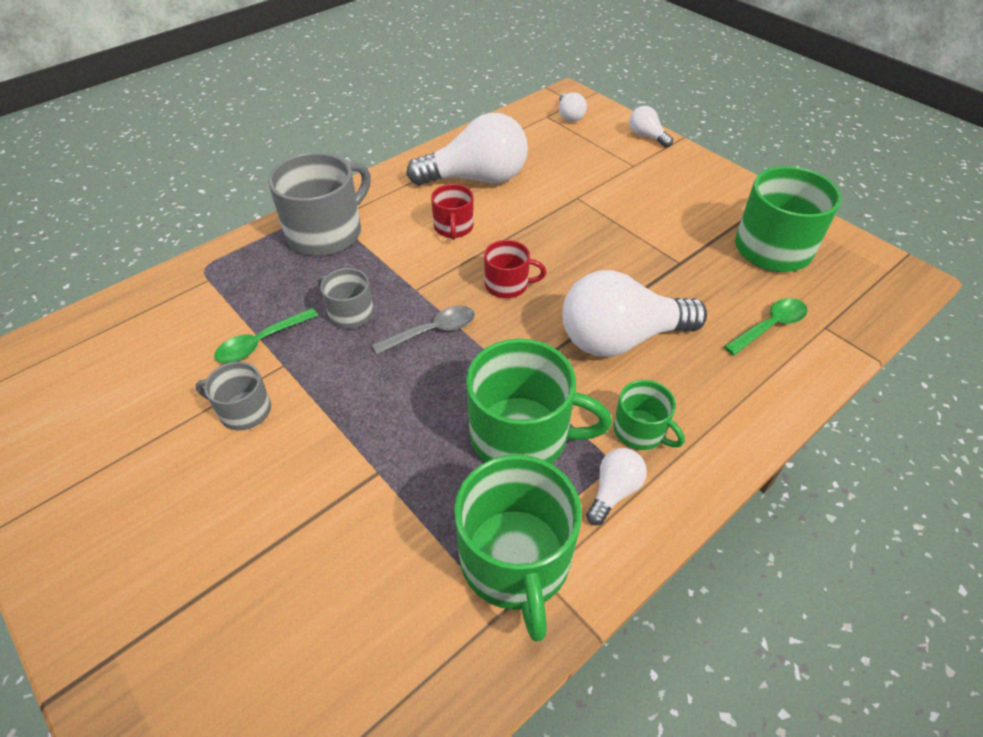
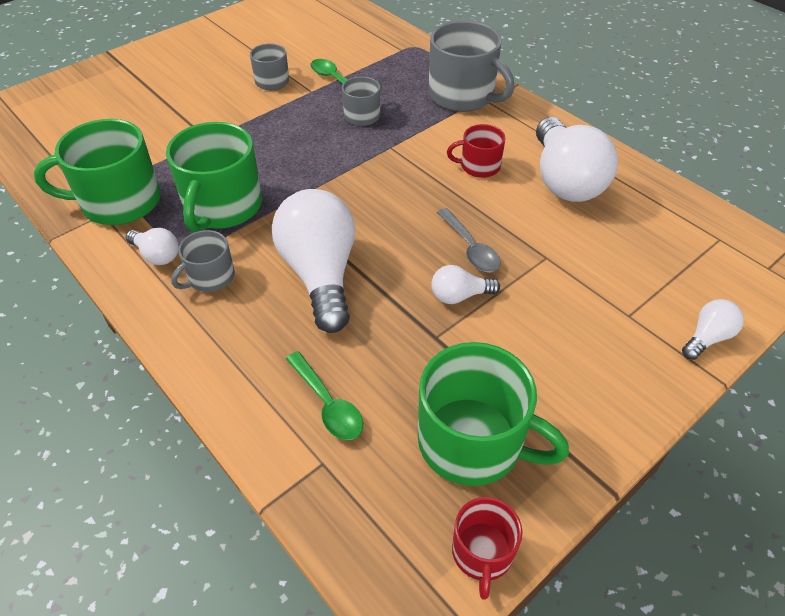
camera: 90 degrees right, 0 degrees up
grey spoon [372,306,475,354] -> grey spoon moved to [437,208,501,272]
red mug [484,240,546,298] -> red mug moved to [452,497,522,600]
white light bulb [559,92,587,122] -> white light bulb moved to [431,265,500,304]
green mug [614,380,685,450] -> grey mug [171,230,235,292]

